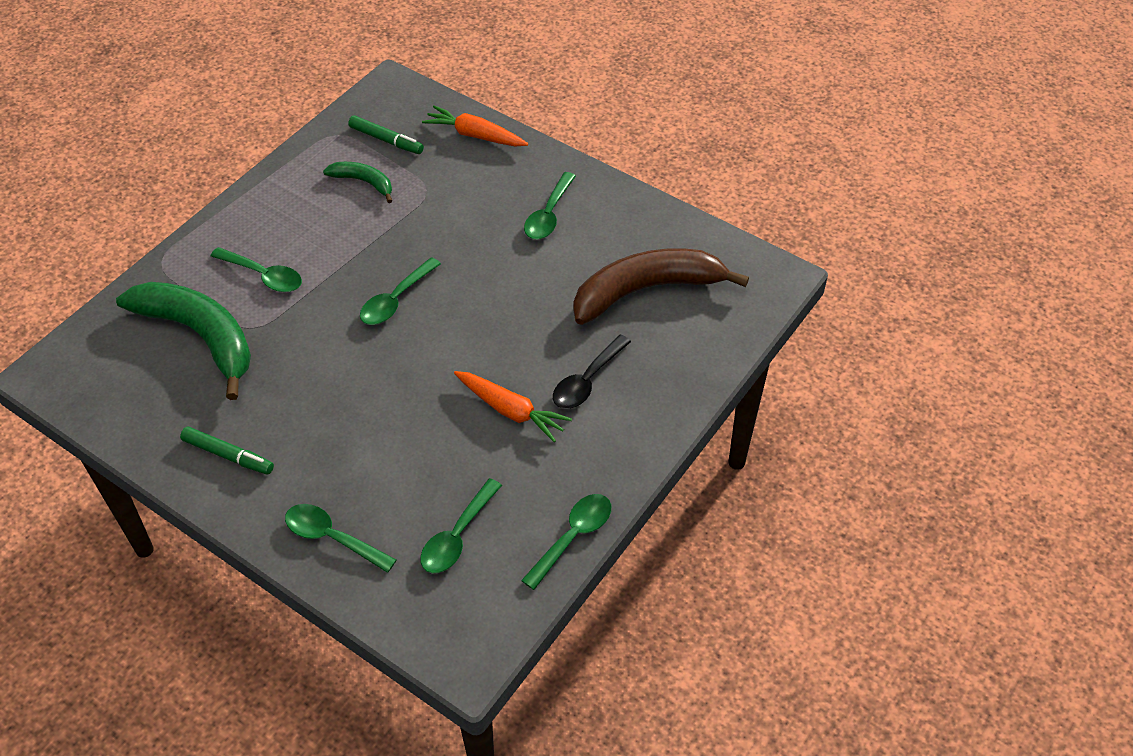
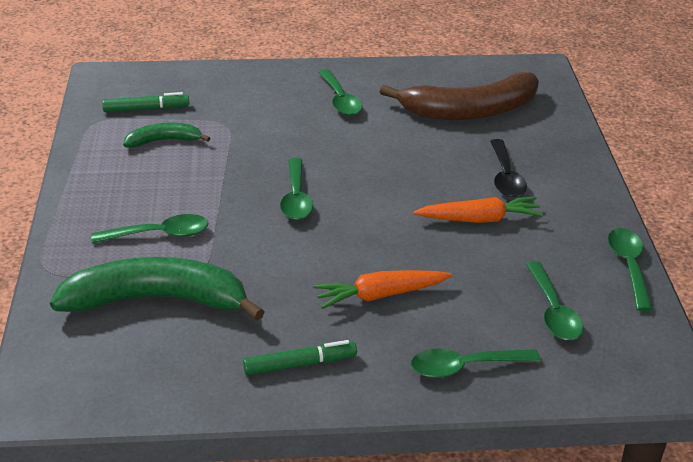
camera: 40 degrees left, 15 degrees down
orange carrot [422,106,528,147] -> orange carrot moved to [313,270,452,309]
brown banana [573,248,749,325] -> brown banana turned 135 degrees counterclockwise [380,72,539,120]

